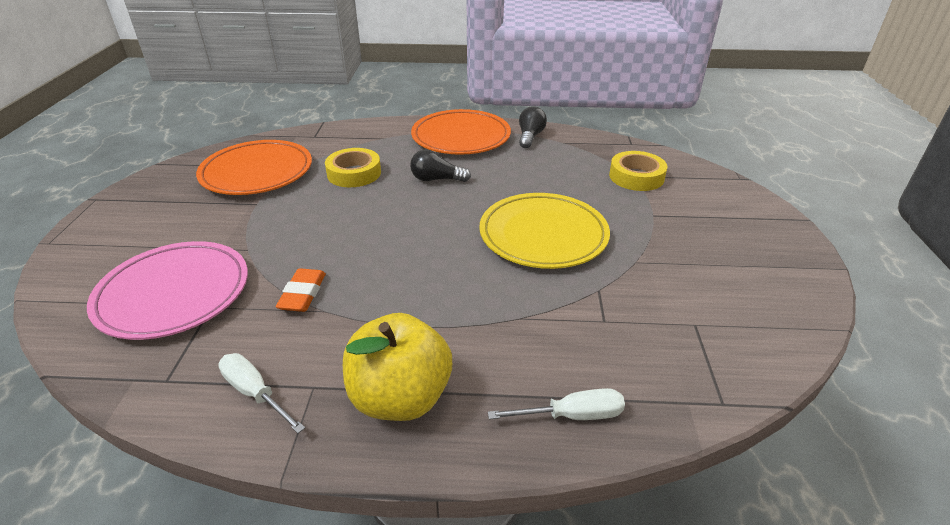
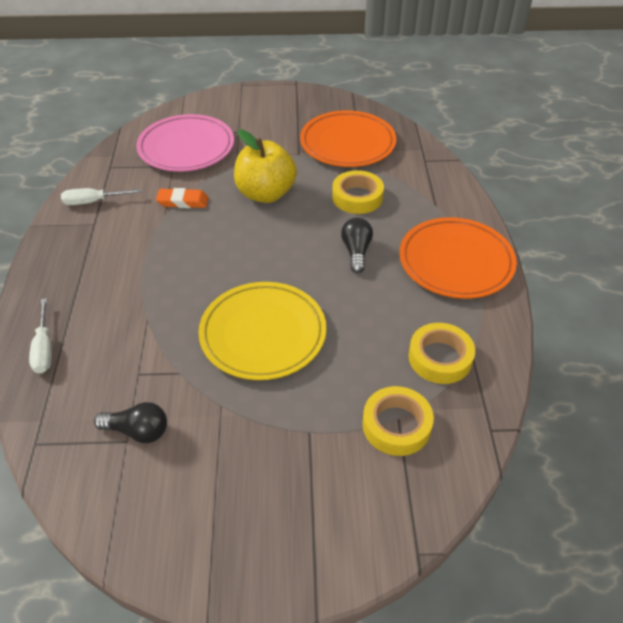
camera: 85 degrees right, 10 degrees up
white screwdriver [218,353,305,433] -> white screwdriver turned 135 degrees counterclockwise [61,188,142,205]
yellow apple [343,313,452,421] -> yellow apple moved to [234,129,297,203]
black light bulb [519,106,547,148] -> black light bulb moved to [94,402,167,443]
none -> yellow tape [408,323,475,384]

